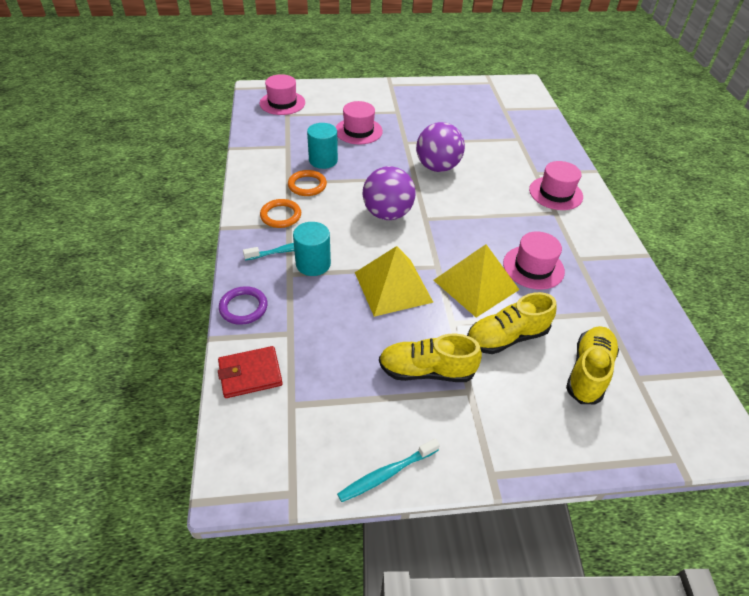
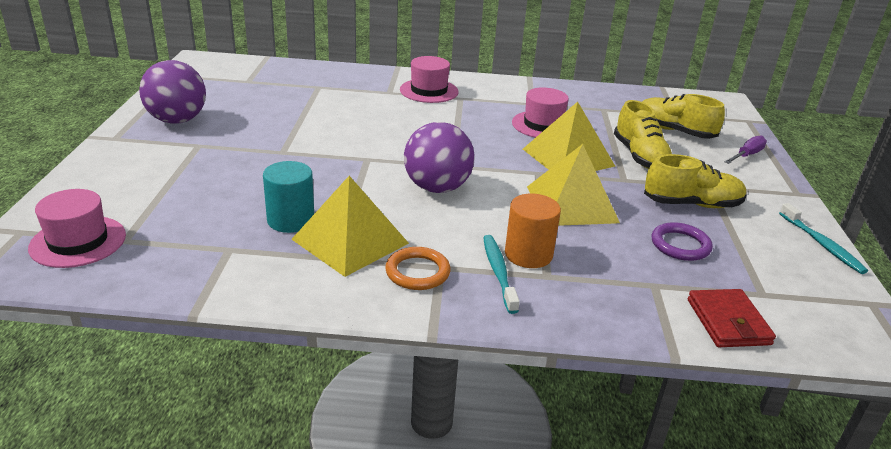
camera: 80 degrees left, 15 degrees down
purple ring [219,286,268,325] -> purple ring moved to [652,222,713,261]
orange ring [288,170,327,196] -> yellow pyramid [292,176,409,277]
turquoise cylinder [293,222,331,276] -> orange cylinder [505,194,561,268]
pink hat [336,101,383,145] -> none
yellow shoe [379,334,482,382] -> yellow shoe turned 105 degrees counterclockwise [644,154,747,208]
purple ball [416,122,465,172] -> purple ball moved to [139,60,206,124]
none -> purple screwdriver [724,135,767,164]

